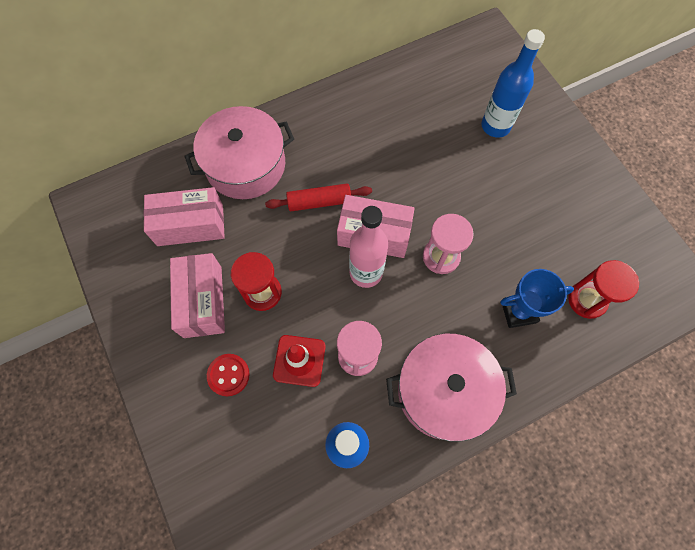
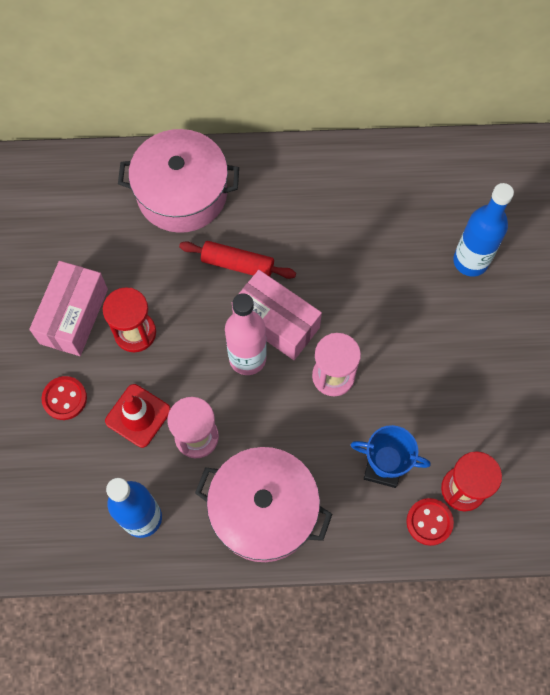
camera: 25 degrees right, 0 degrees up
pink box [144,187,225,246] -> none
none -> red button [406,498,454,546]

